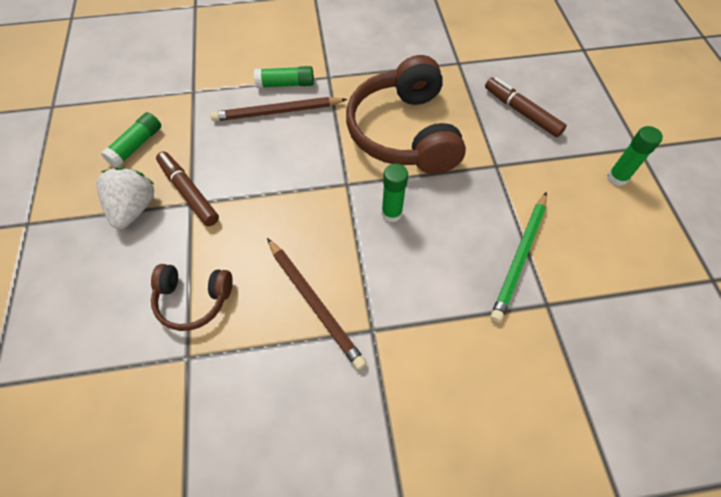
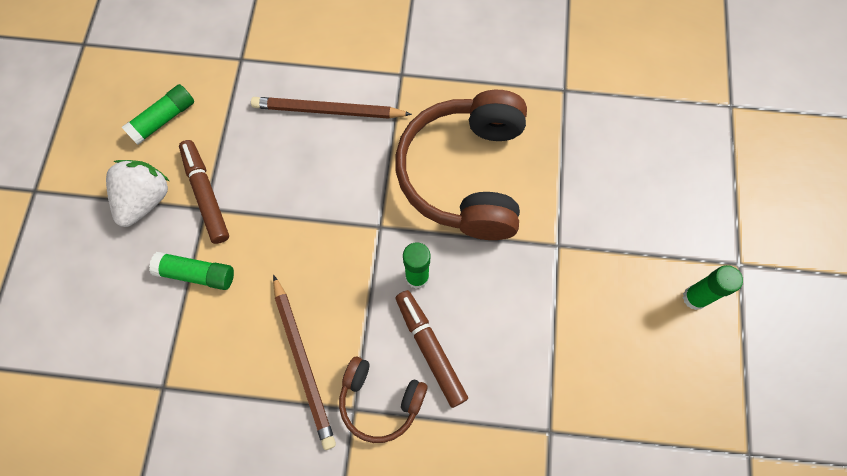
camera: 15 degrees right, 10 degrees up
brown headphones [151,264,233,331] -> brown headphones moved to [339,357,428,443]
green glue stick [254,66,314,88] -> green glue stick moved to [149,252,234,290]
brown marker [485,77,567,137] -> brown marker moved to [395,290,468,408]
green pencil [490,192,547,323] -> none

